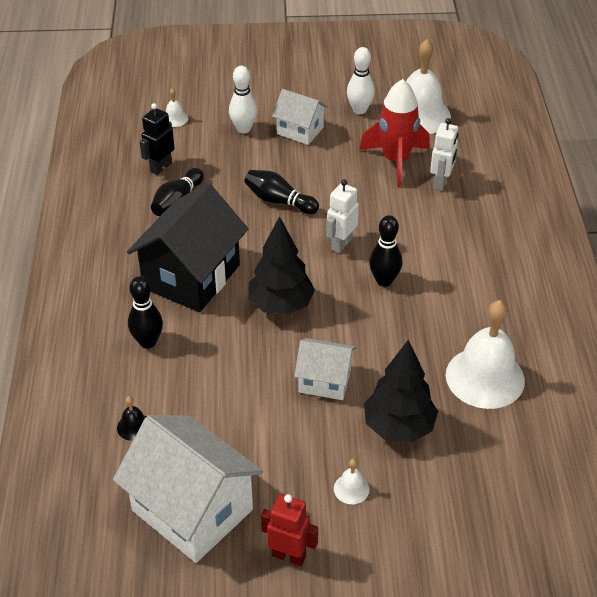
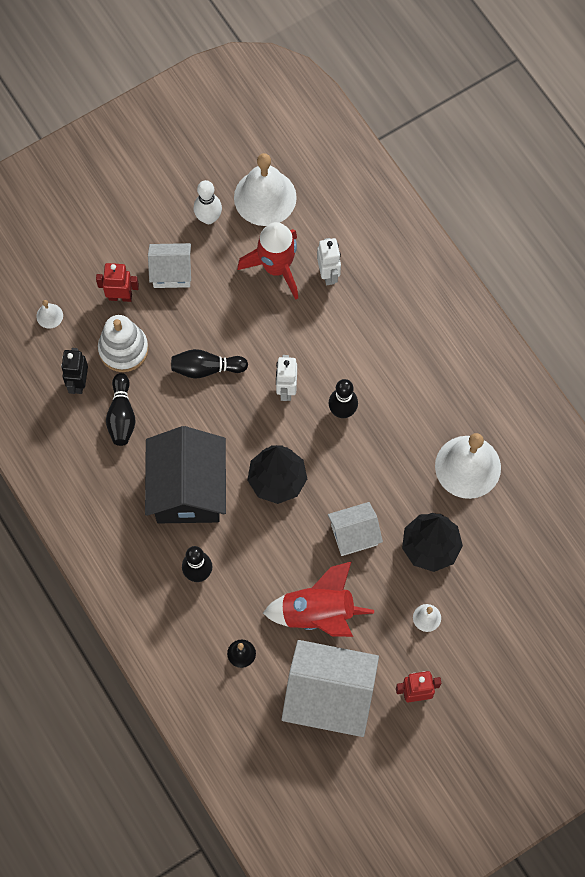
camera: 30 degrees left, 25 degrees up
white bowling pin [229,66,257,133] -> red robot [96,263,139,302]
none -> white stacking toy [98,315,149,372]
none -> red rocket [263,561,374,637]

